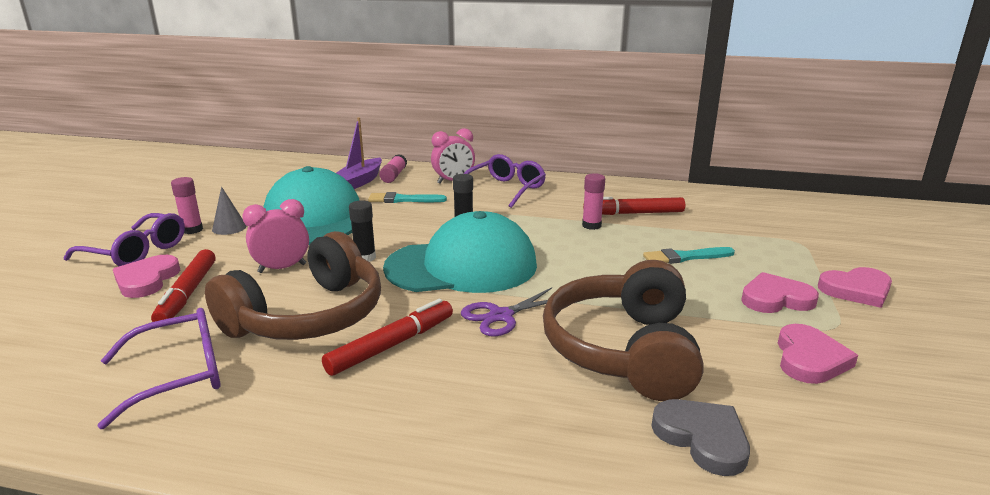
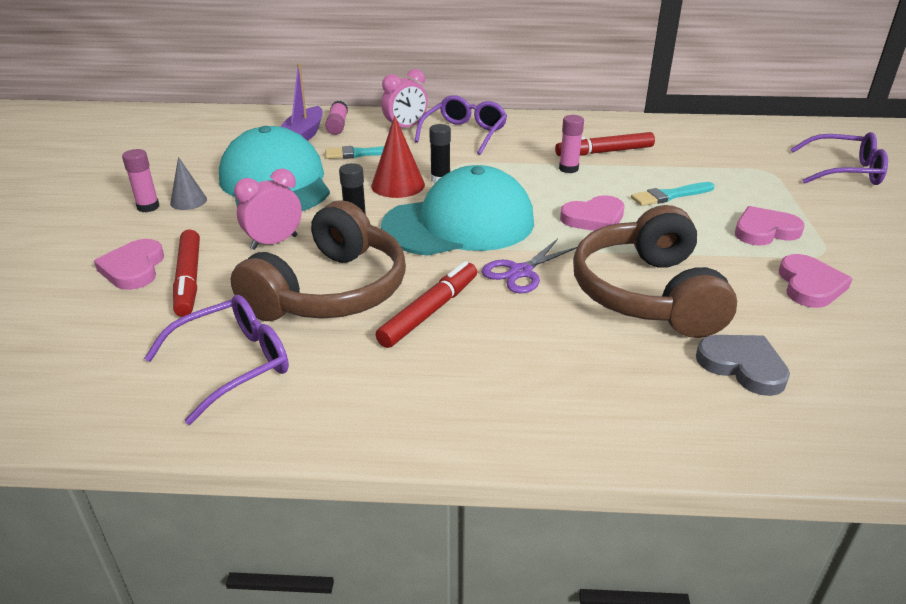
camera: 10 degrees left, 10 degrees up
purple glasses [64,213,185,266] -> purple glasses moved to [791,132,888,185]
pink heart [818,267,892,308] -> pink heart moved to [560,195,625,231]
none -> red cone [371,116,425,198]

